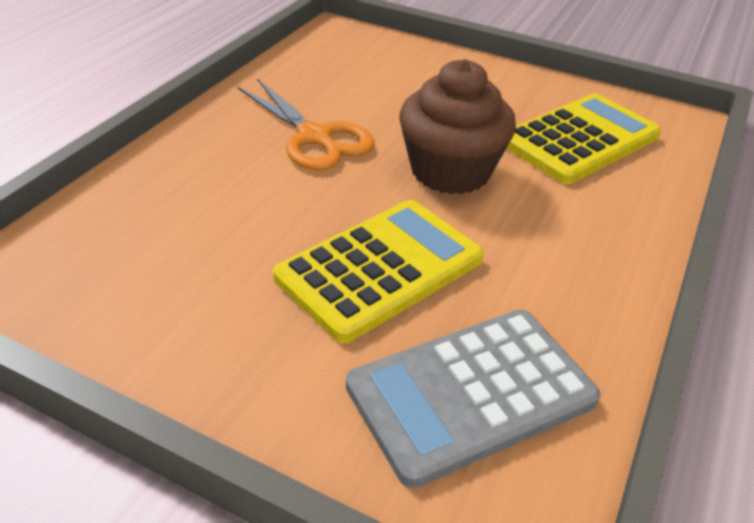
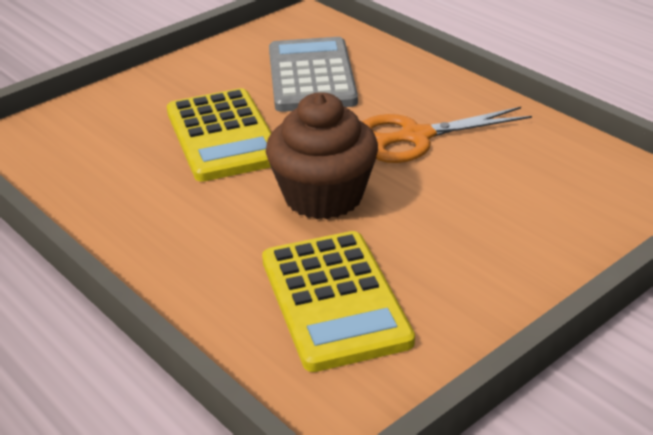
camera: 115 degrees right, 5 degrees down
grey calculator [346,310,601,488] -> grey calculator moved to [269,37,358,112]

